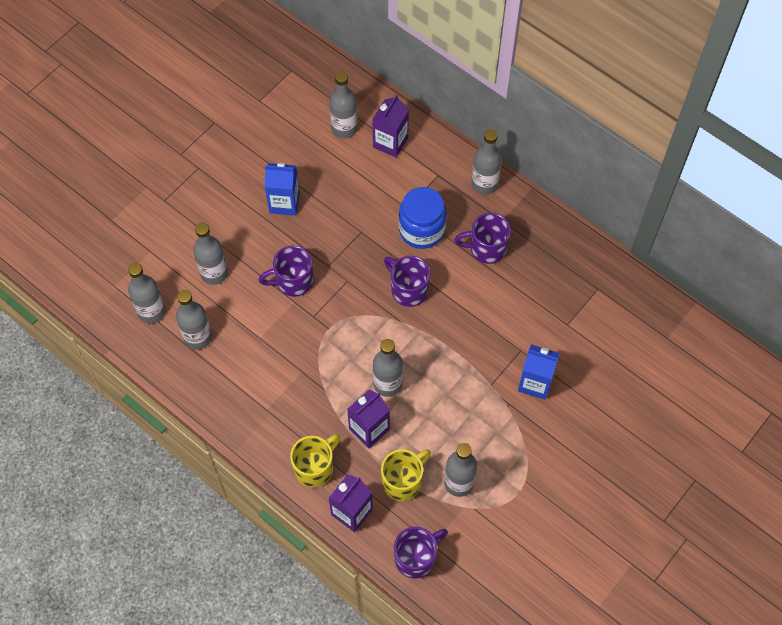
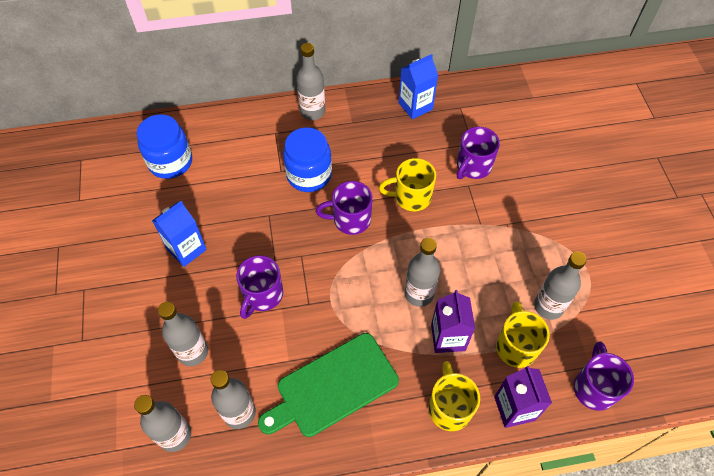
camera: 50 degrees left, 5 degrees down
grey bottle [329,71,357,139] -> blue jar [136,114,192,179]
purple carton [372,95,409,157] -> none
purple mug [454,213,511,264] -> purple mug moved to [457,127,500,179]
blue carton [518,345,560,400] -> blue carton moved to [399,54,438,119]
none -> green cutting board [258,333,399,437]
none -> yellow mug [379,158,436,211]

